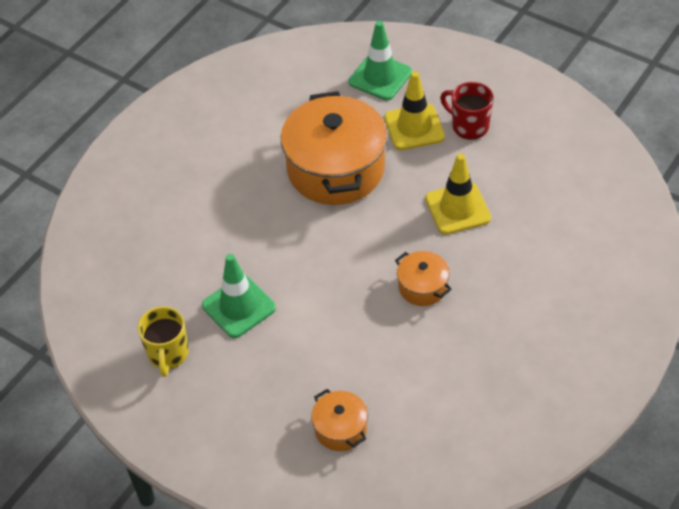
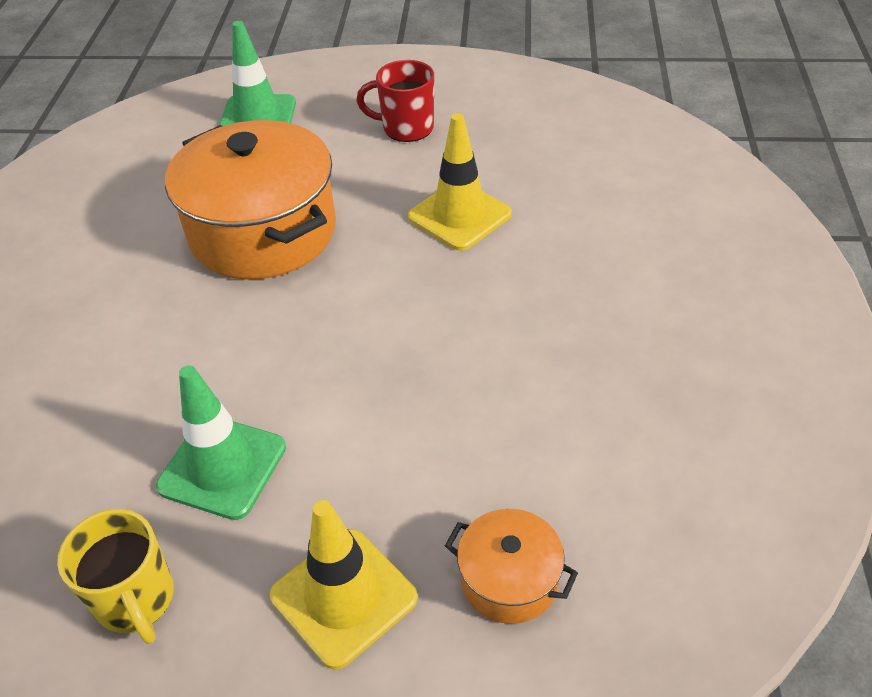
camera: 30 degrees left, 5 degrees down
yellow traffic cone [384,71,445,150] -> yellow traffic cone moved to [270,500,418,670]
orange pot [395,251,452,306] -> none

